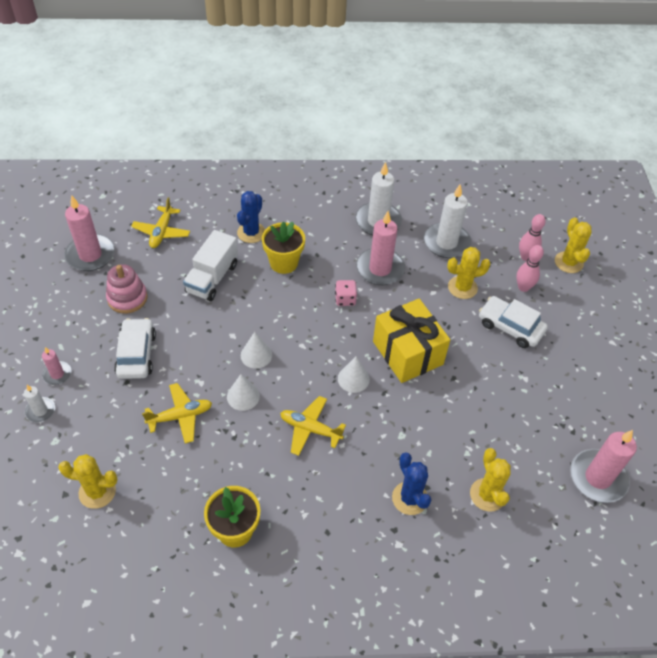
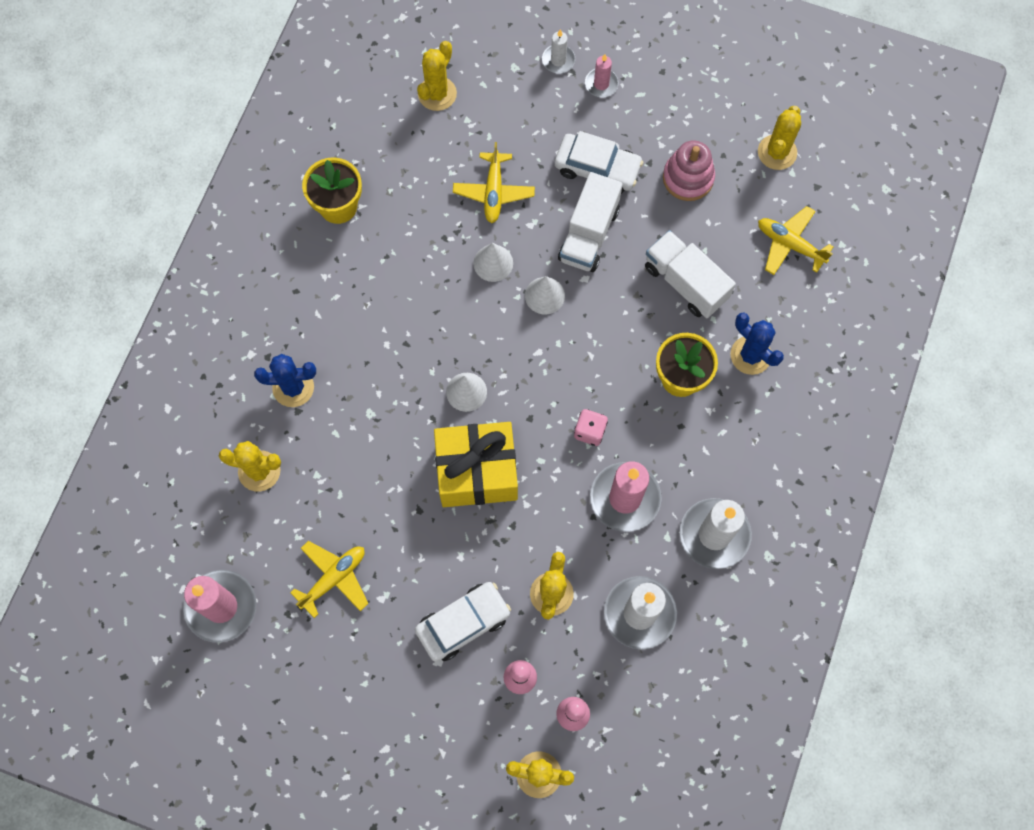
camera: 115 degrees right, 20 degrees up
pink candle [64,195,115,271] -> yellow cactus [758,106,801,170]
yellow plane [280,396,346,456] -> yellow plane moved to [290,541,368,618]
none -> white truck [558,172,623,272]

